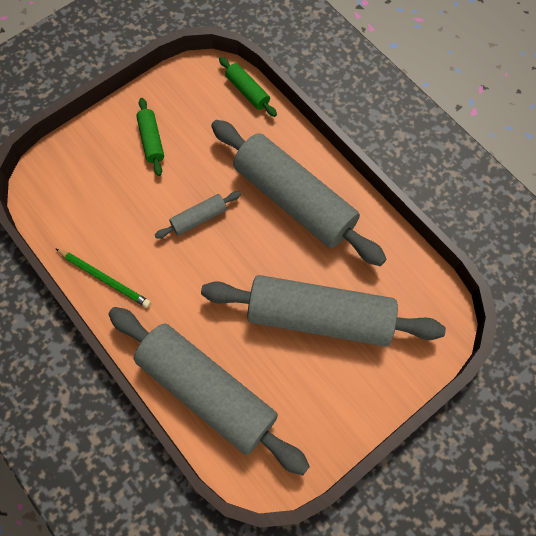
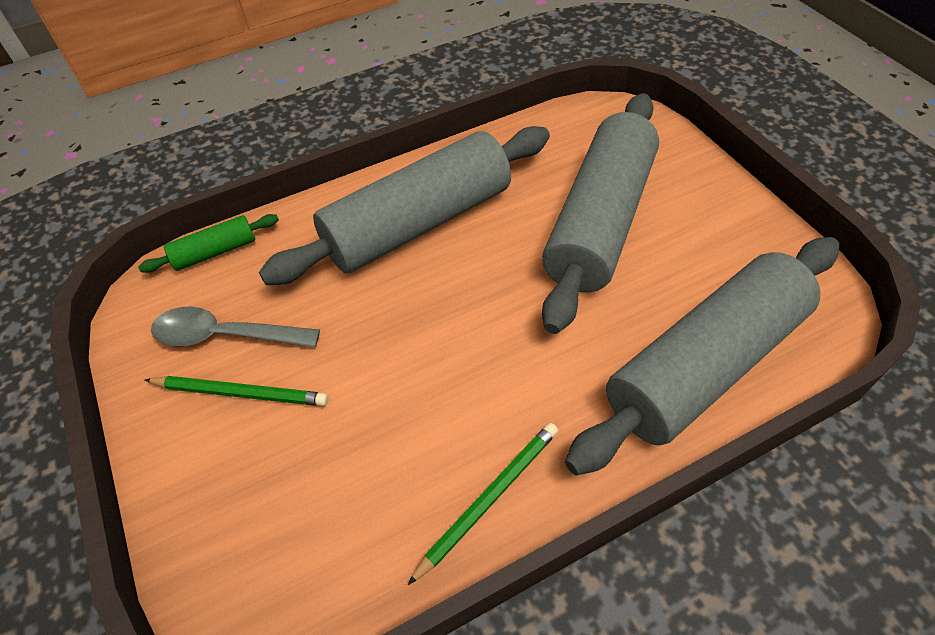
camera: 75 degrees left, 15 degrees down
green rolling pin [136,98,164,176] -> green pencil [145,376,328,406]
grey rolling pin [155,191,241,239] -> none
none -> grey spoon [151,307,320,348]

